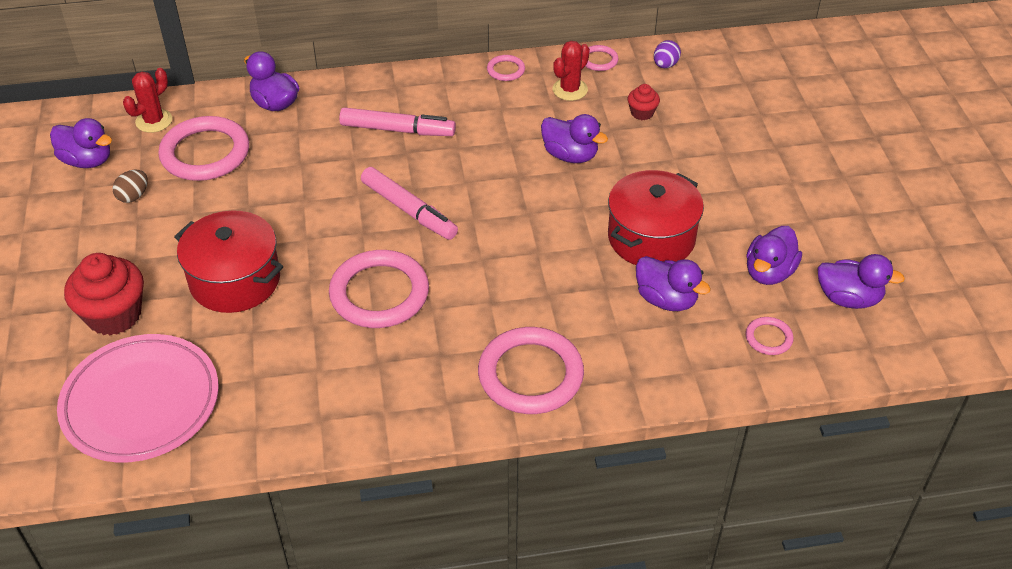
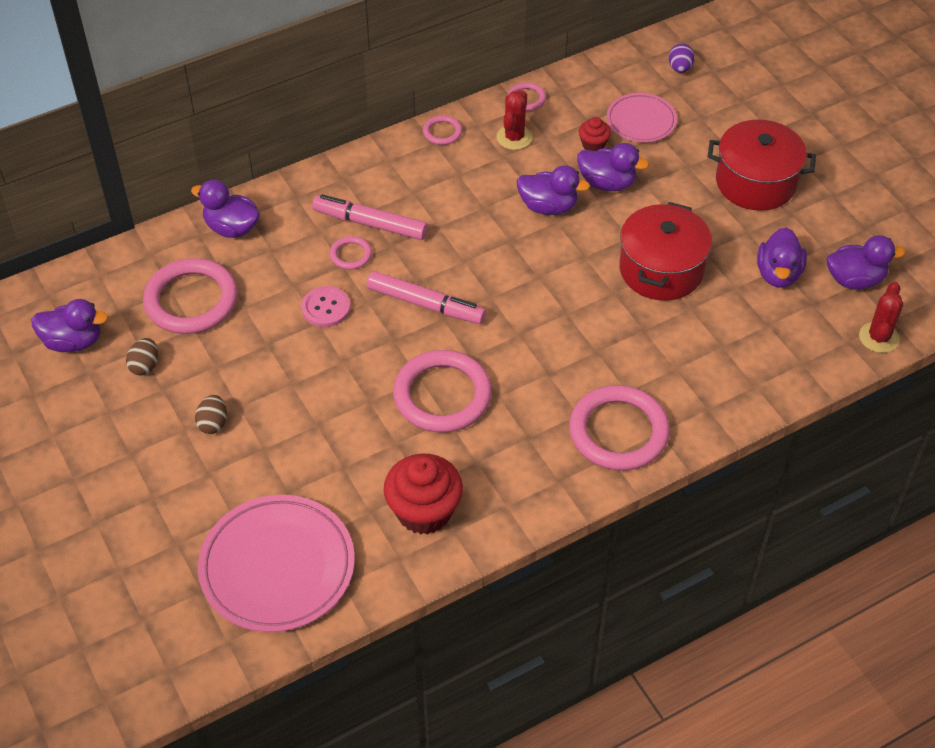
camera: 20 degrees left, 5 degrees up
red cupcake [64,253,144,336] -> red cupcake moved to [384,454,463,534]
red cactus [123,68,172,133] -> red cactus moved to [859,282,903,353]
red pot [174,211,283,313] -> red pot moved to [707,119,816,211]
pink marker [339,107,456,136] -> pink marker turned 150 degrees counterclockwise [312,194,428,240]
purple duck [636,256,711,311] -> purple duck moved to [577,143,649,191]
purple egg [654,40,681,68] -> purple egg moved to [669,44,695,73]
pink ring [746,317,794,355] -> pink ring moved to [330,236,372,270]
none -> brown egg [195,395,227,434]
none -> pink button [301,286,350,327]
none -> pink plate [607,93,677,143]

